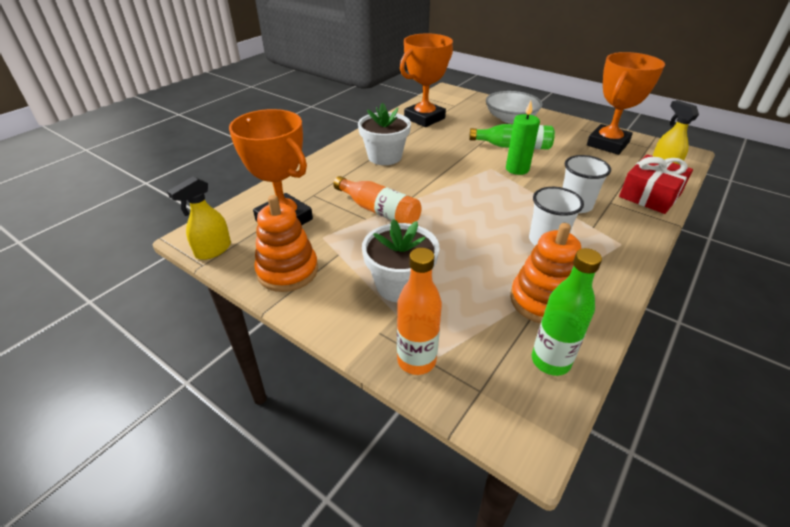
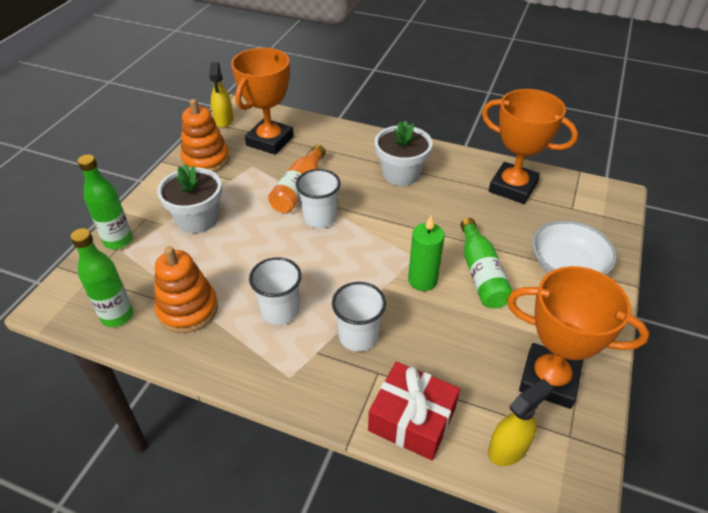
camera: 75 degrees right, 5 degrees up
yellow spray bottle [167,176,231,260] -> yellow spray bottle turned 120 degrees counterclockwise [209,62,233,128]
orange bottle [397,248,442,375] -> green bottle [77,154,133,249]
none -> white cup [296,169,341,228]

